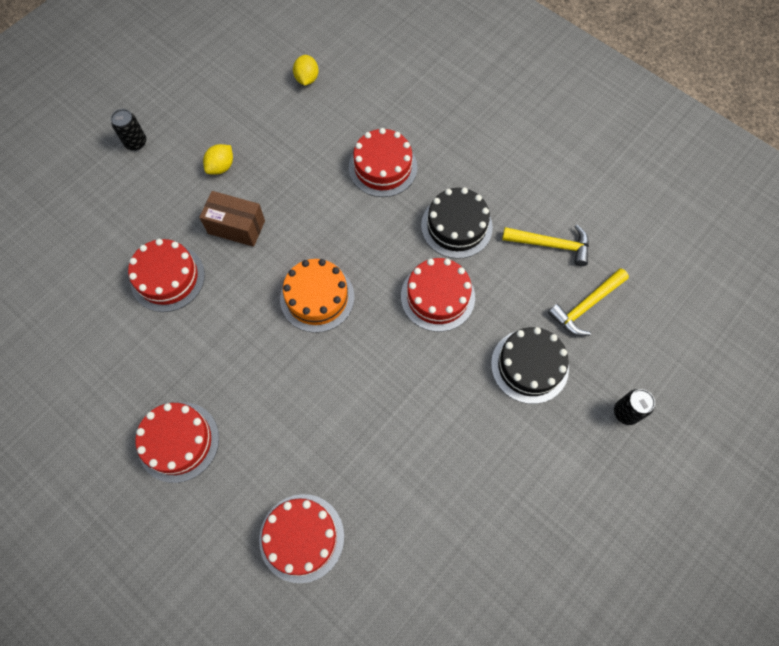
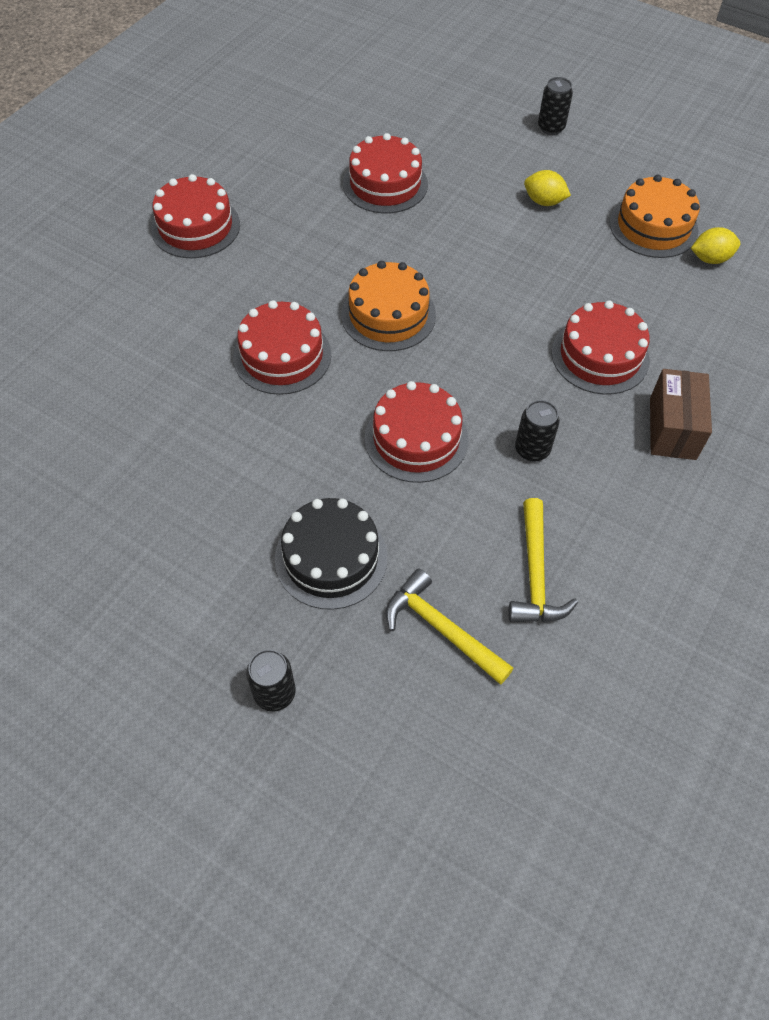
camera: 80 degrees right, 10 degrees down
brown box [199,191,265,247] -> brown box moved to [650,369,712,460]
red cake [259,494,344,583] -> red cake moved to [233,300,331,395]
black cake [421,188,493,259] -> black can [515,400,560,462]
none -> orange cake [609,175,700,258]

